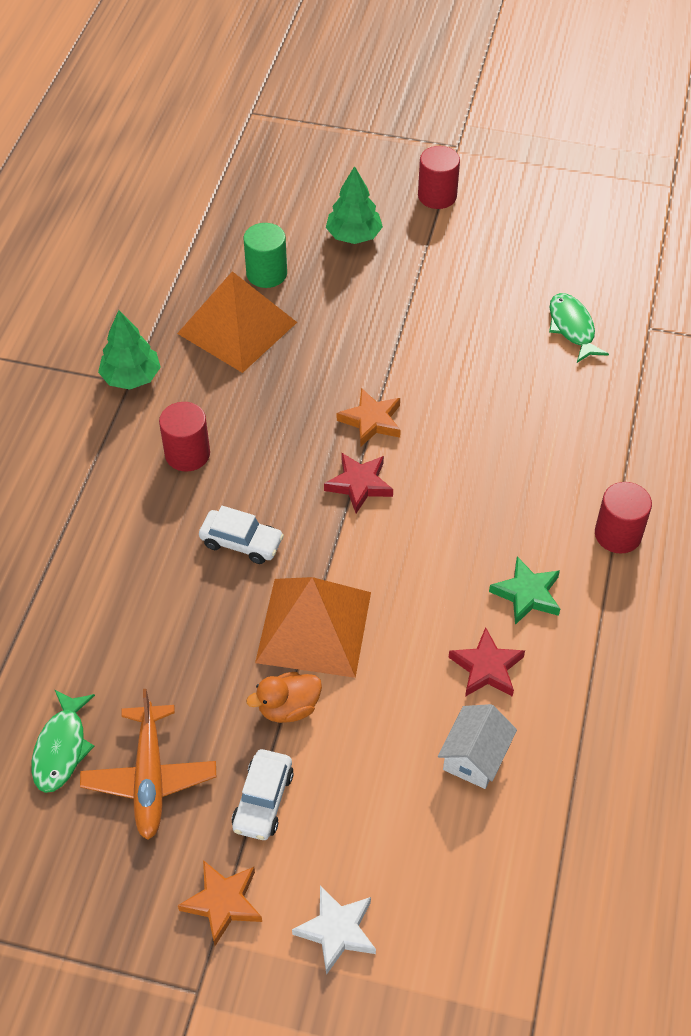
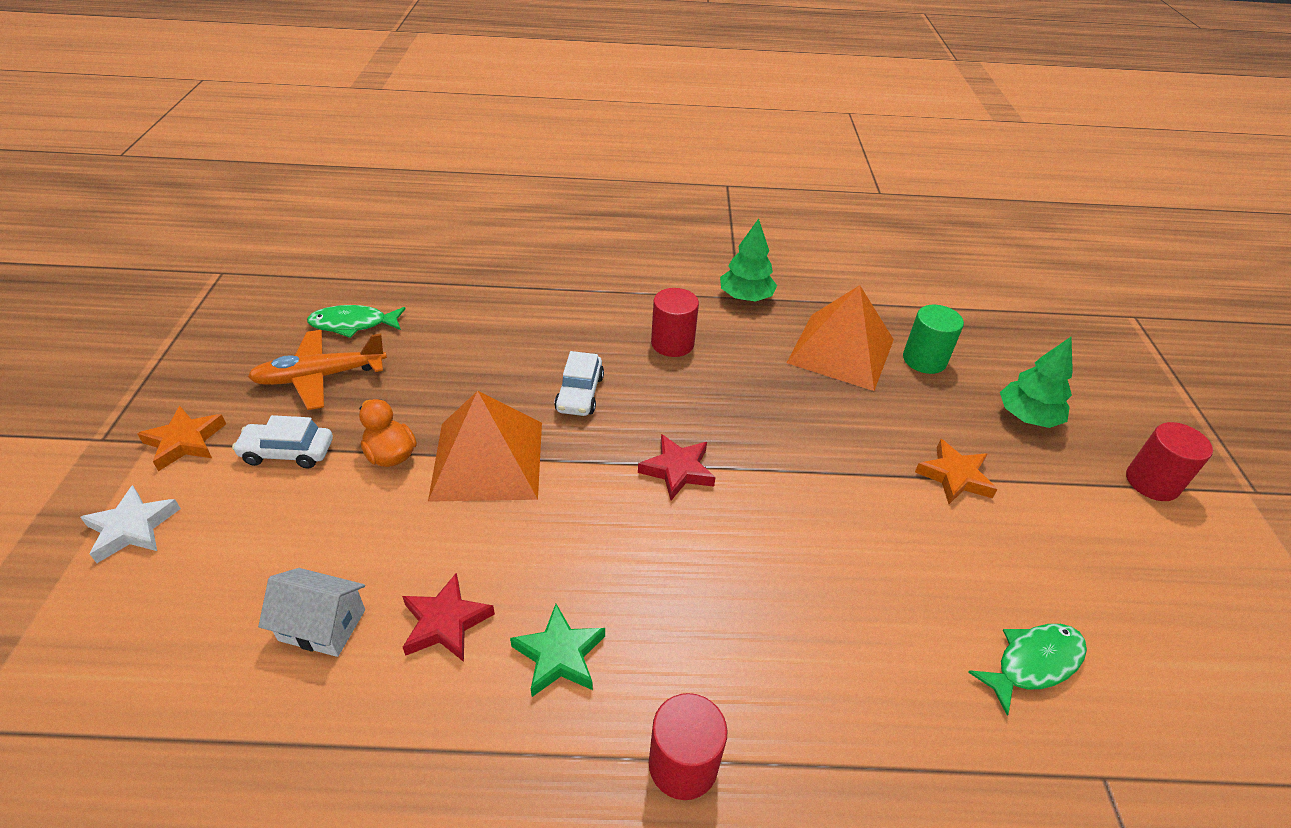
camera: 75 degrees right, 10 degrees down
orange star [337,388,401,447] -> orange star moved to [915,439,997,504]

